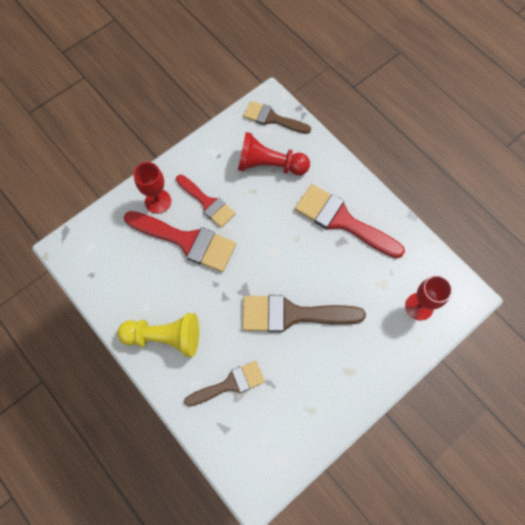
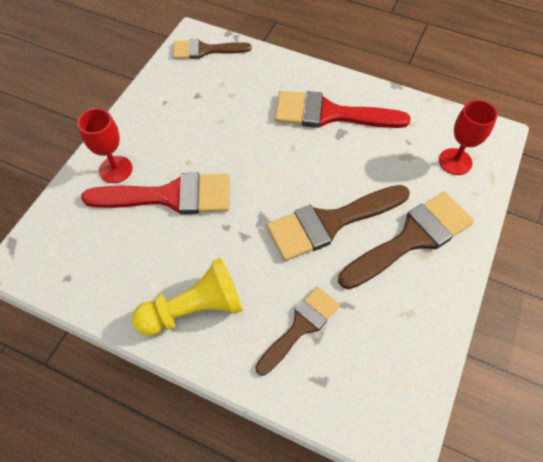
camera: 25 degrees left, 10 degrees down
red brush [176,175,236,228] -> none
red pawn [238,132,310,175] -> none
none -> brown brush [338,192,474,289]

